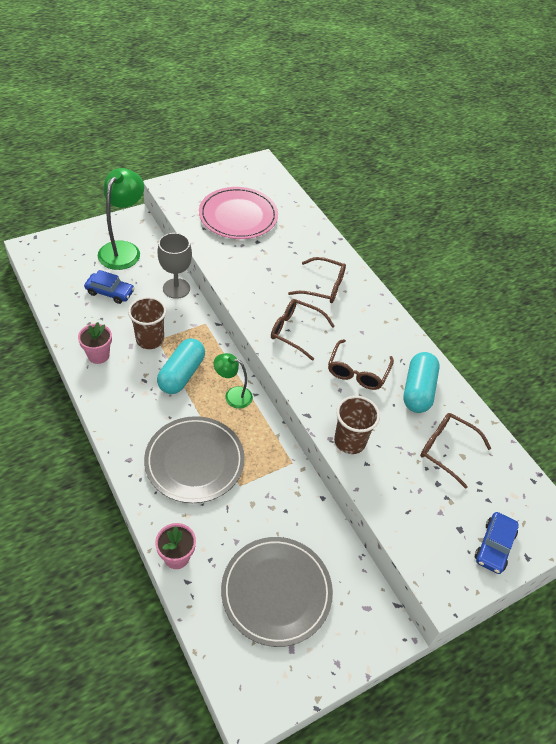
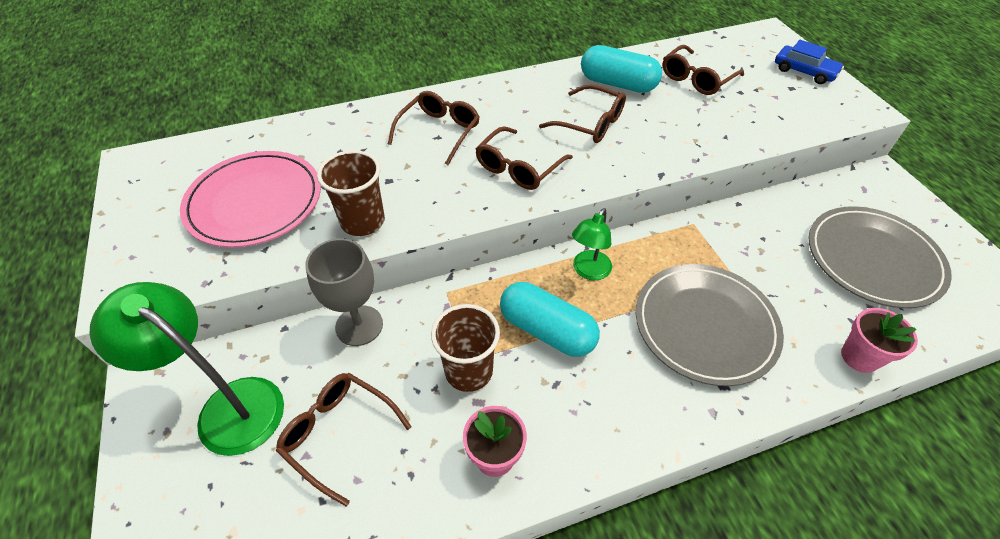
camera: 75 degrees left, 0 degrees up
blue car [84,270,135,304] -> brown glasses [276,373,411,506]
brown cup [334,396,380,454] -> brown cup moved to [317,150,385,236]

